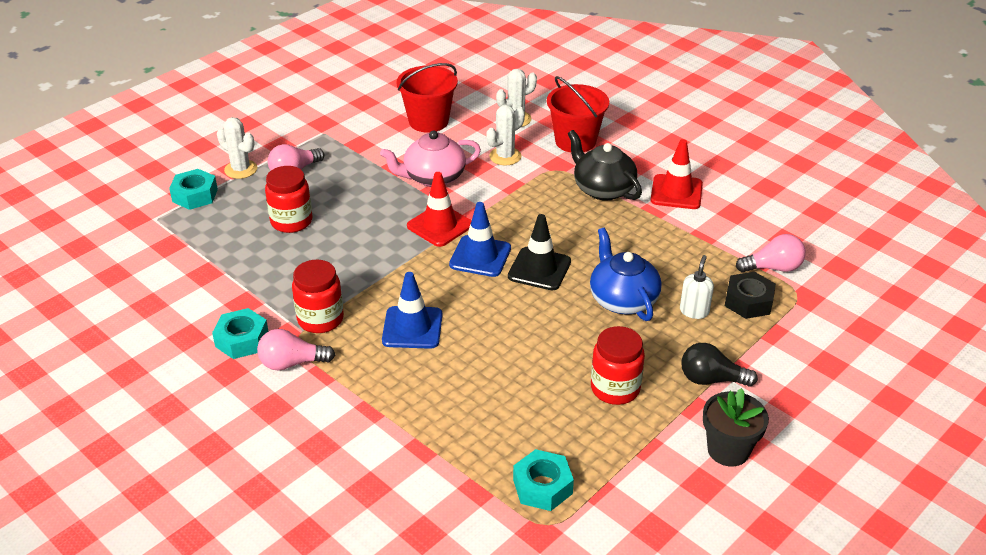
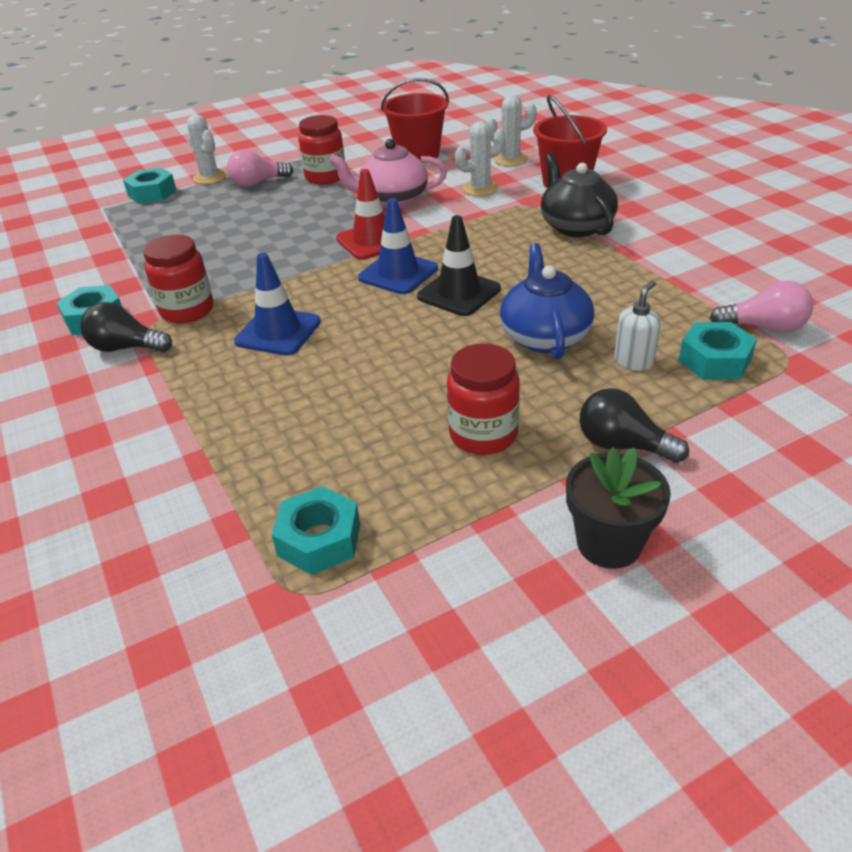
camera: 20 degrees right, 0 degrees up
pink light bulb [257,329,335,371] -> black light bulb [80,302,172,352]
red jar [265,166,312,233] -> red jar moved to [298,115,345,184]
red traffic cone [651,139,703,209] -> none
black nut [725,272,776,319] -> turquoise nut [678,322,757,380]

